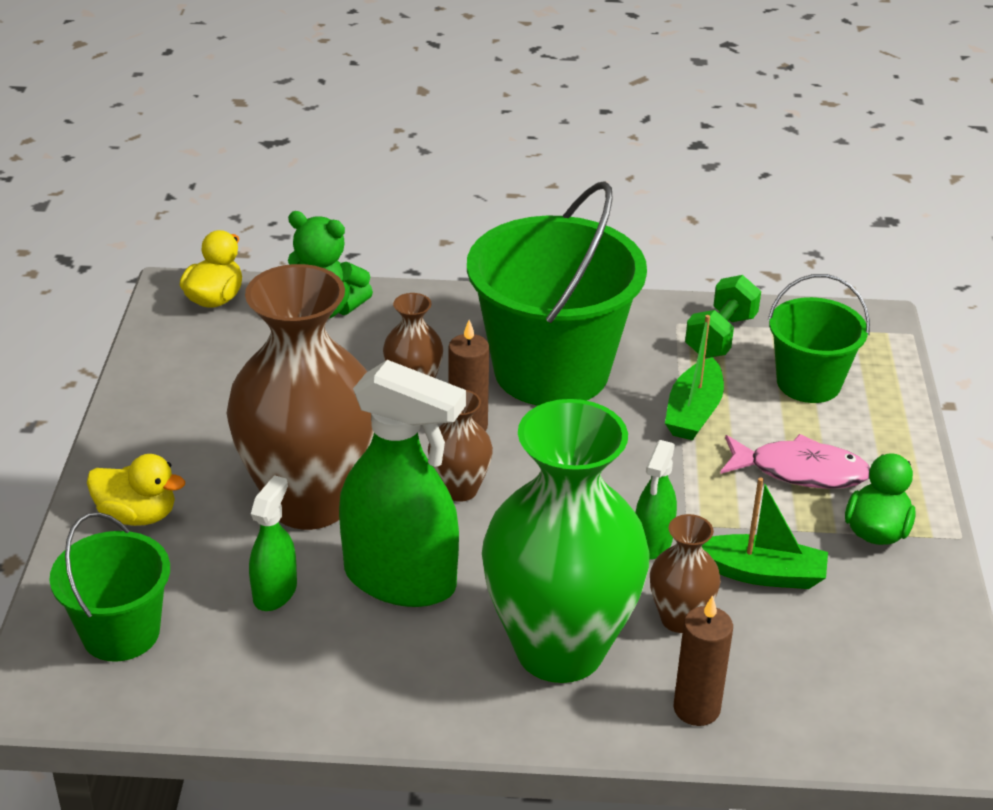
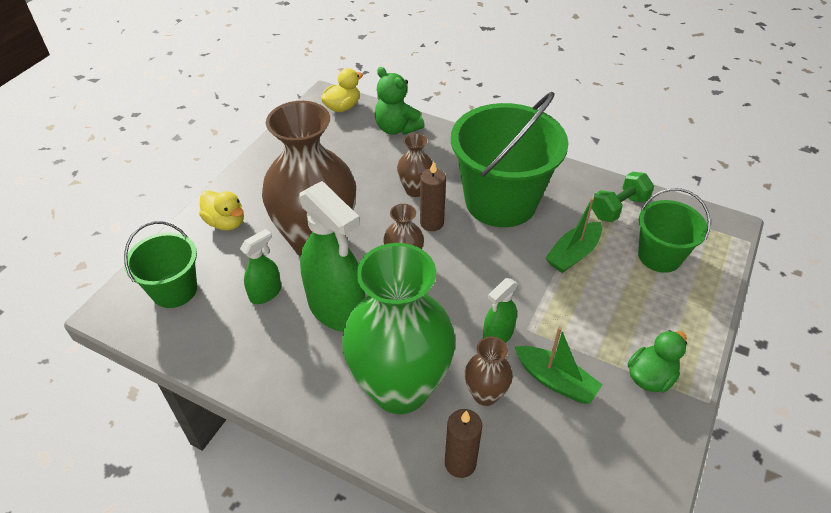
camera: 25 degrees right, 10 degrees up
pink fish [720,434,870,489] -> none

